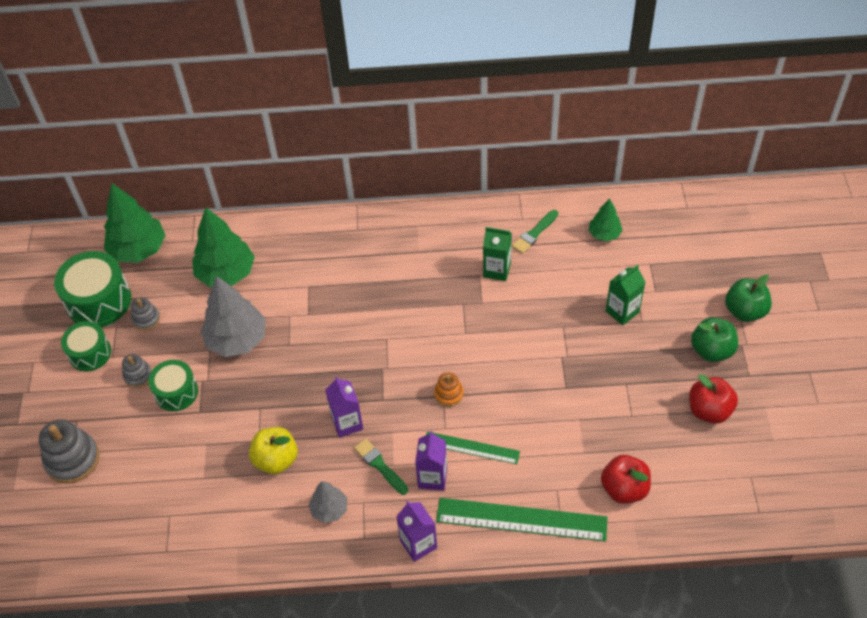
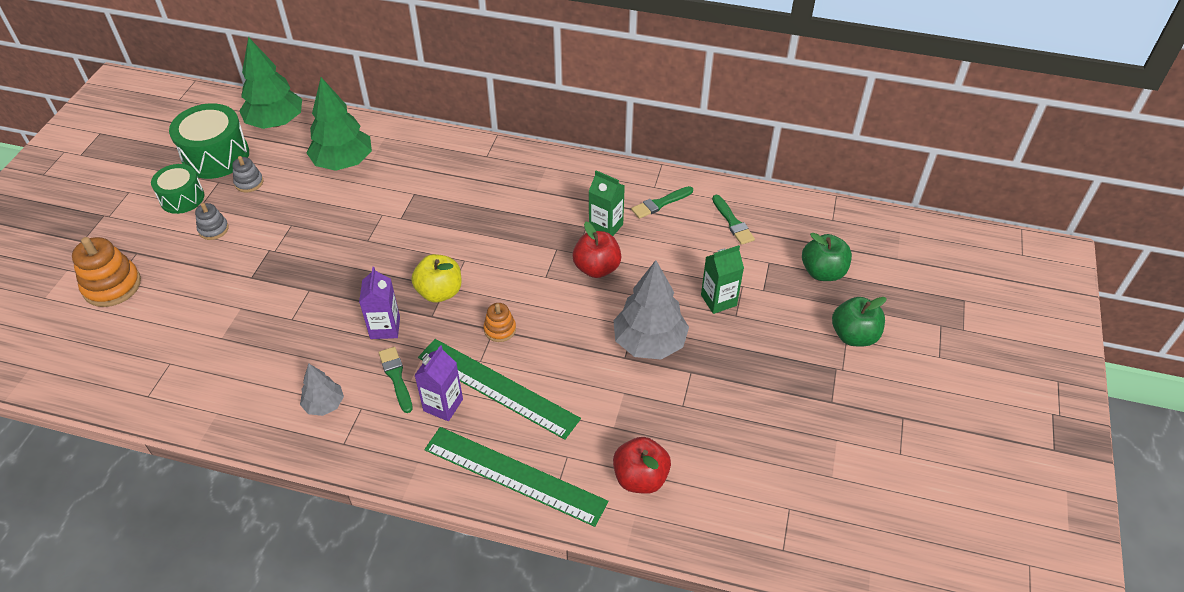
camera: 15 degrees right, 5 degrees down
grey stacking toy [39,420,99,483] -> orange stacking toy [72,237,141,307]
green drum [148,360,198,411] -> none
grey tree [200,276,266,357] -> grey tree moved to [613,260,689,360]
yellow apple [249,427,298,474] -> yellow apple moved to [411,254,462,302]
purple carton [396,501,437,562] -> none
green ruler [426,431,520,464] -> green ruler [418,339,581,440], size x1.69
green tree [589,198,623,241] -> green brush [712,195,755,245]
red apple [689,374,738,424] -> red apple moved to [573,221,622,278]
green apple [691,317,738,362] -> green apple moved to [802,233,852,281]

